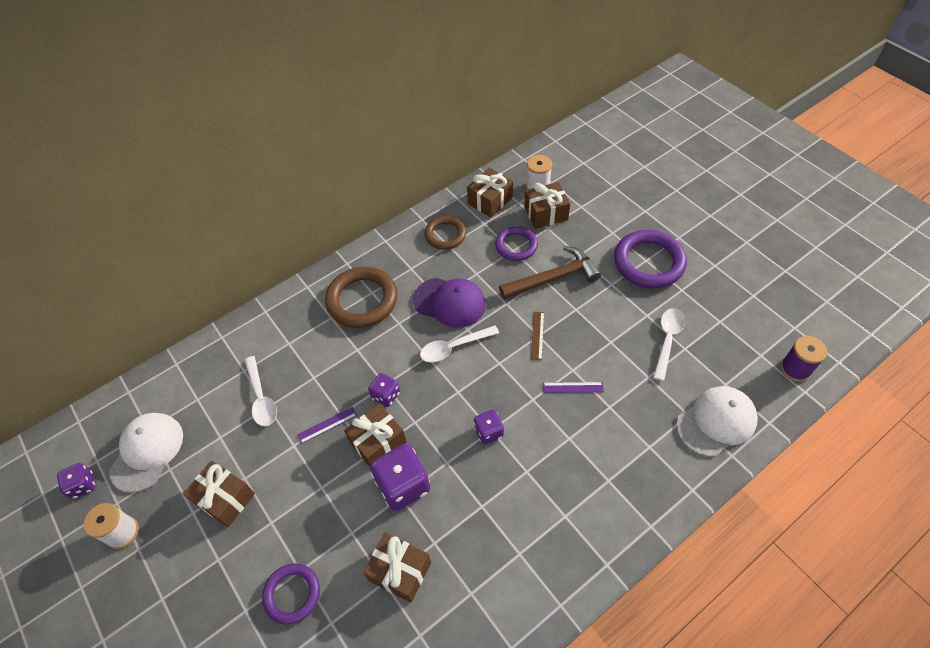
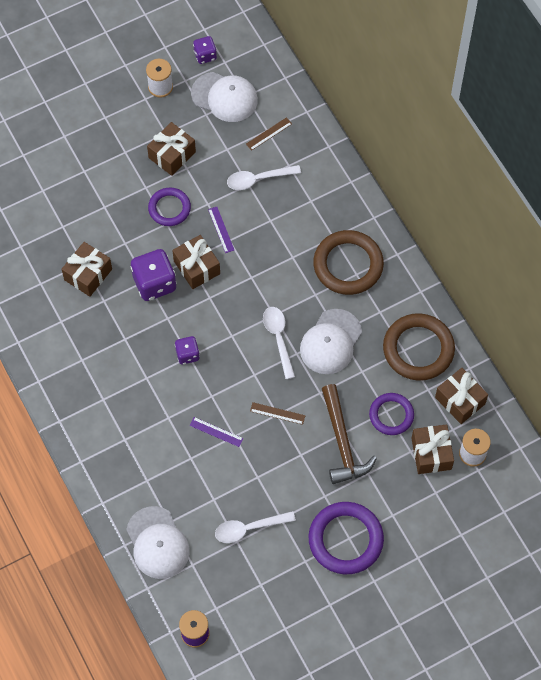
camera: 95 degrees right, 10 degrees up
purple ring [262,564,320,625] -> purple ring moved to [148,187,191,226]
purple dice [368,373,400,407] -> none
purple cap [413,278,486,328] -> white cap [300,309,362,374]
brown ring [425,216,466,250] -> brown ring [383,313,455,381], size x1.62
purple ruler [543,382,604,393] -> purple ruler turned 75 degrees counterclockwise [190,417,244,447]
white spoon [653,308,685,381] -> white spoon turned 135 degrees clockwise [215,511,296,543]
none -> brown ruler [246,117,292,151]

